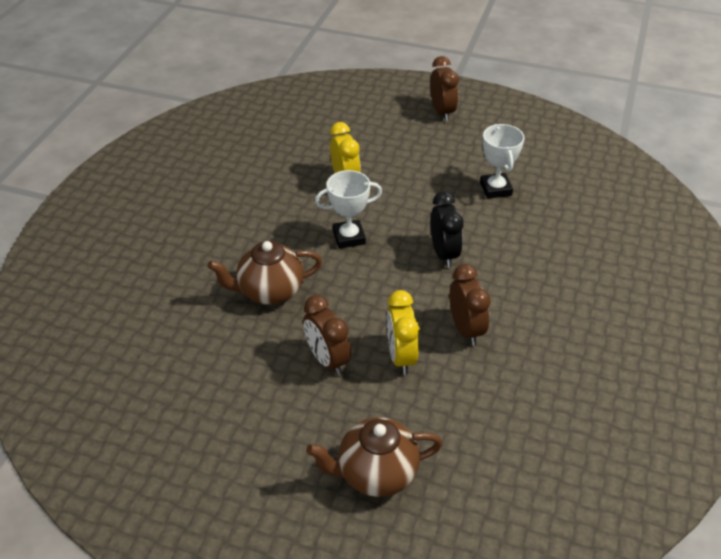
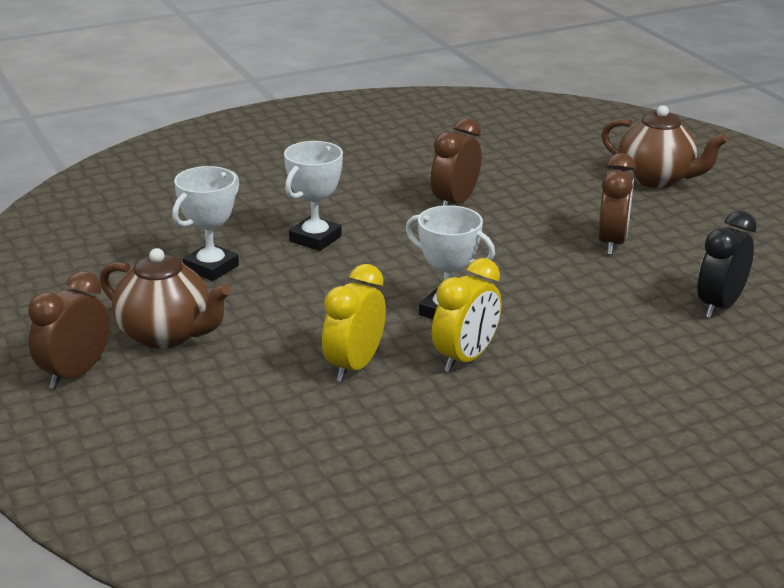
camera: 135 degrees left, 15 degrees down
brown teapot [208,241,322,305] -> brown teapot moved to [100,248,231,349]
yellow clock [387,290,420,375] -> yellow clock moved to [432,258,501,372]
black clock [431,191,464,268] -> black clock moved to [697,211,757,318]
none -> white trophy [284,141,343,251]

